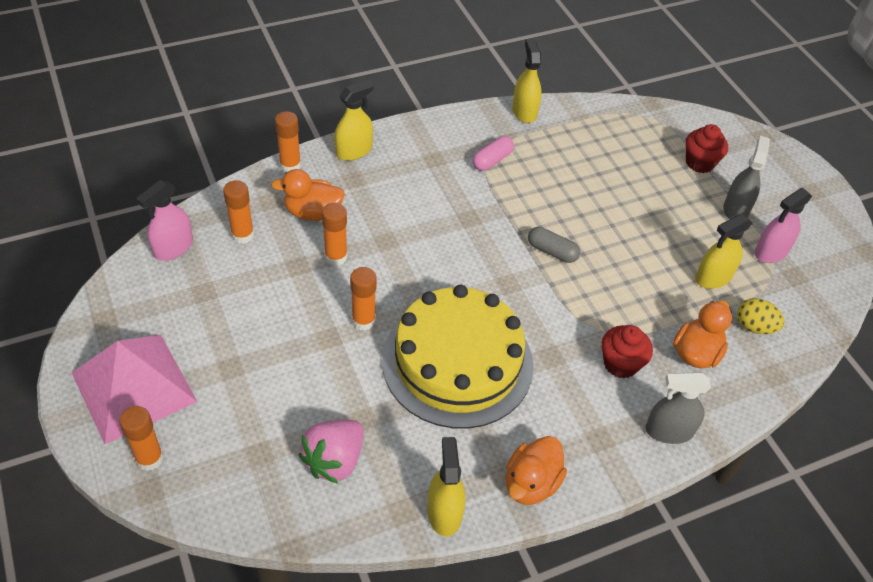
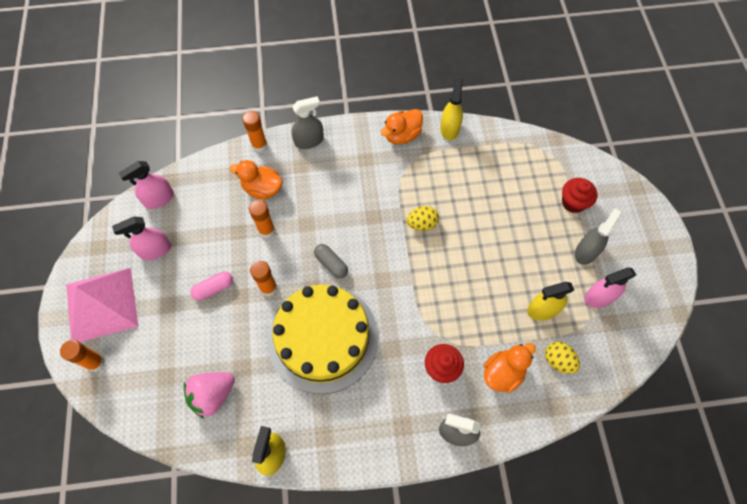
camera: 20 degrees right, 15 degrees up
orange glue stick [223,180,254,244] -> none
yellow spray bottle [335,80,373,161] -> grey spray bottle [292,96,324,149]
pink capsule [473,136,514,171] -> pink capsule moved to [190,271,233,301]
orange duck [506,436,567,505] -> orange duck moved to [381,109,423,145]
grey capsule [528,227,580,263] -> grey capsule moved to [314,244,348,278]
none -> pink spray bottle [112,217,171,260]
none -> yellow egg [406,206,439,231]

